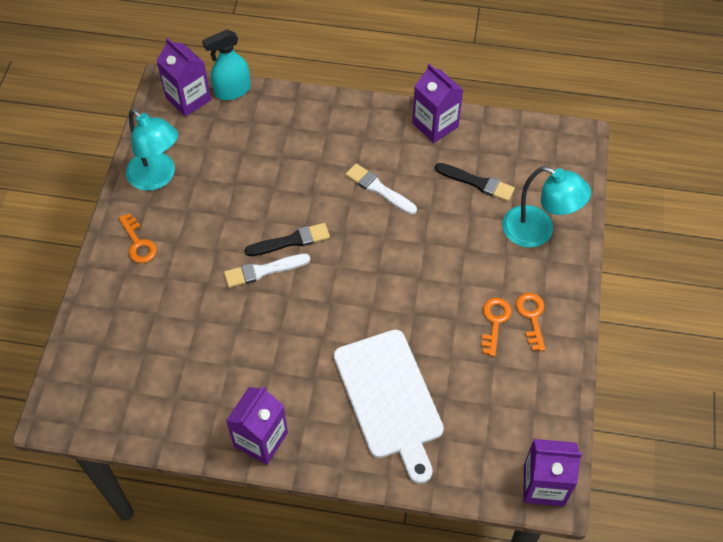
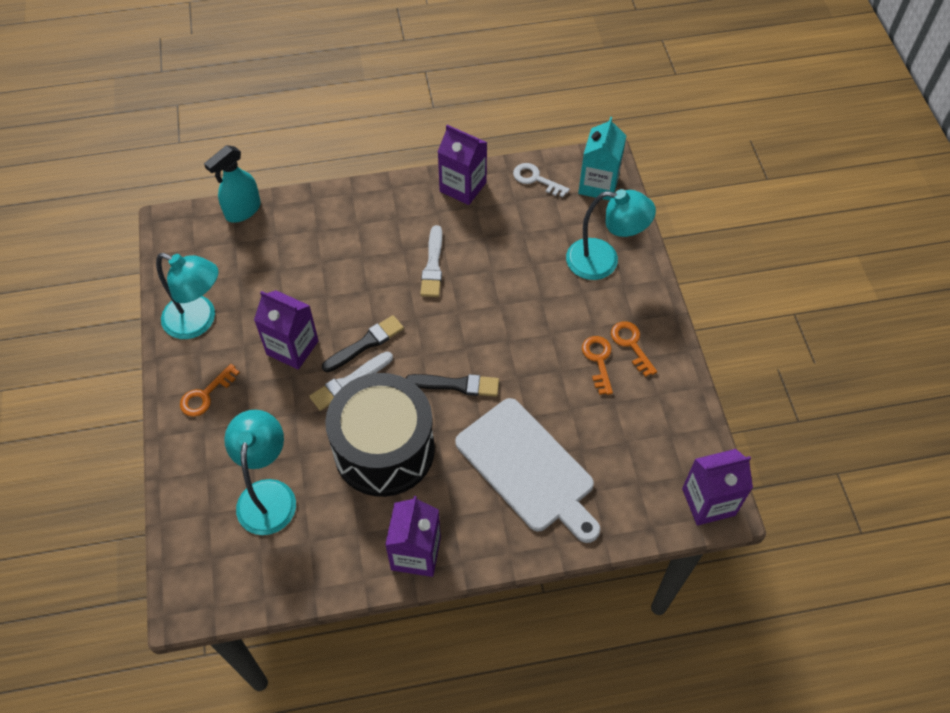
camera: 20 degrees left, 0 degrees up
orange key [119,213,157,263] -> orange key turned 90 degrees clockwise [180,364,240,417]
purple carton [156,38,211,117] -> purple carton moved to [254,290,319,370]
white brush [346,163,417,215] -> white brush turned 105 degrees counterclockwise [420,225,442,297]
black brush [435,163,515,202] -> black brush moved to [406,374,499,397]
none -> turquoise lamp [224,410,296,535]
none -> black drum [325,373,435,497]
none -> white key [513,163,570,197]
none -> turquoise carton [578,117,627,201]

